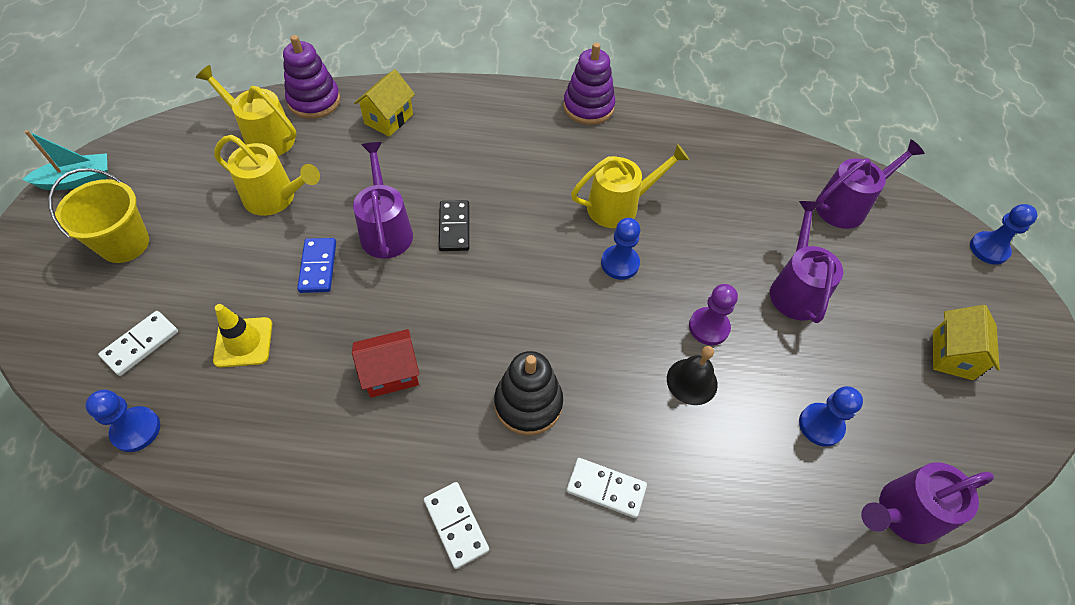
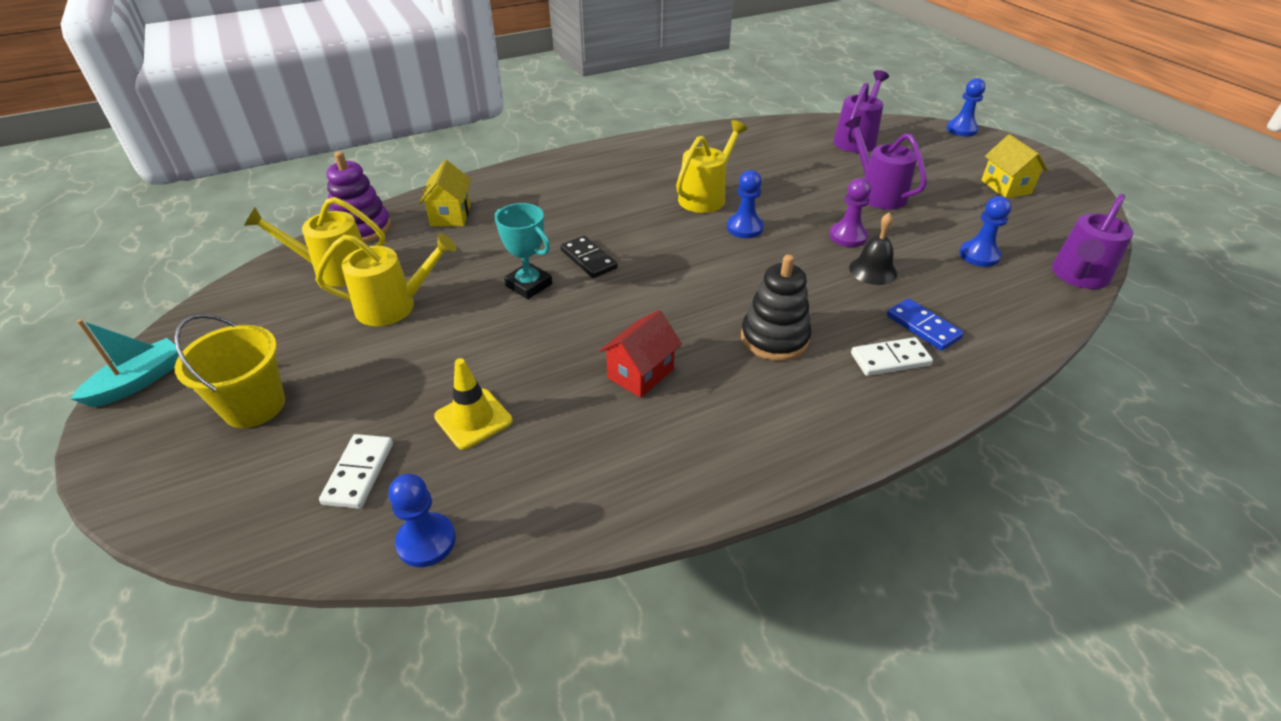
camera: 30 degrees left, 15 degrees down
blue domino [297,238,336,293] -> blue domino moved to [887,298,964,351]
purple watering can [353,142,413,259] -> turquoise trophy [495,203,552,299]
white domino [424,482,489,569] -> none
purple stacking toy [563,43,615,125] -> none

